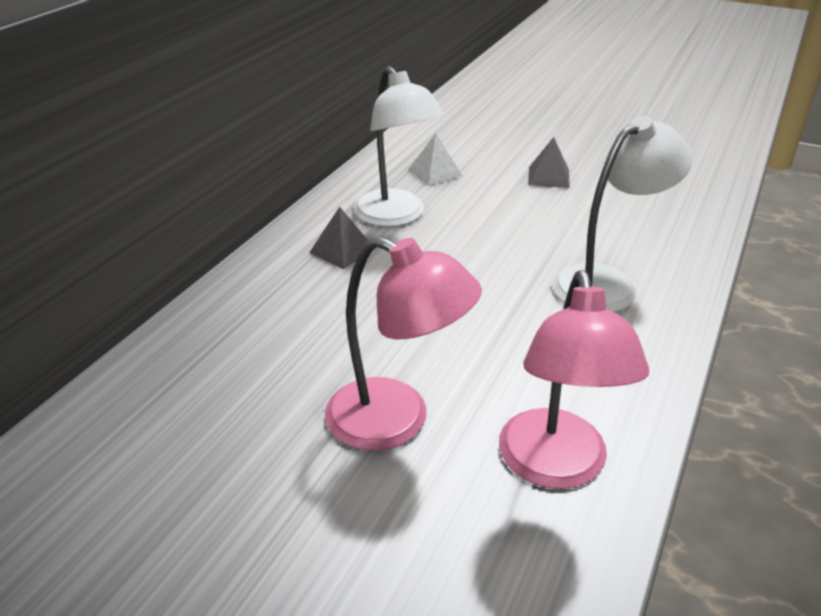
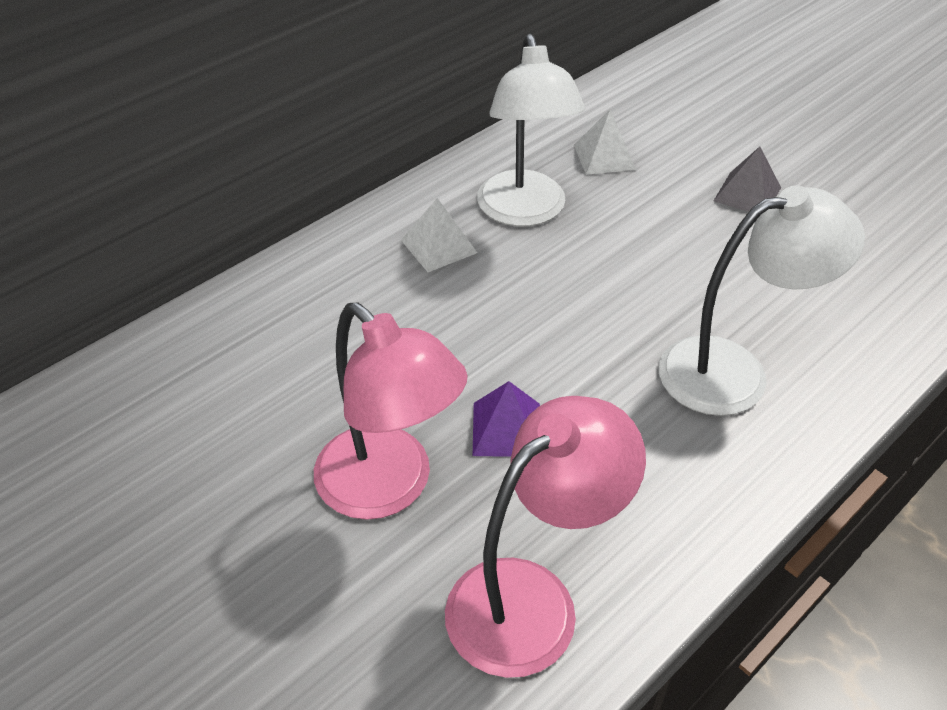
camera: 20 degrees right, 10 degrees up
grey pyramid [309,207,375,269] -> white pyramid [401,198,477,272]
pink lamp [499,270,649,489] -> pink lamp turned 150 degrees counterclockwise [445,396,646,678]
none -> purple pyramid [473,381,540,457]

